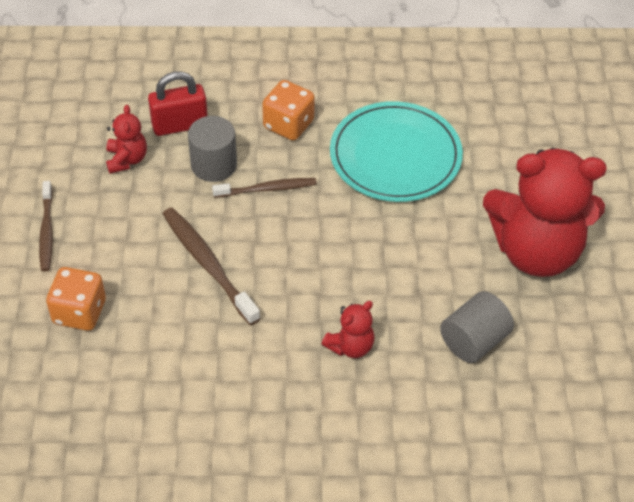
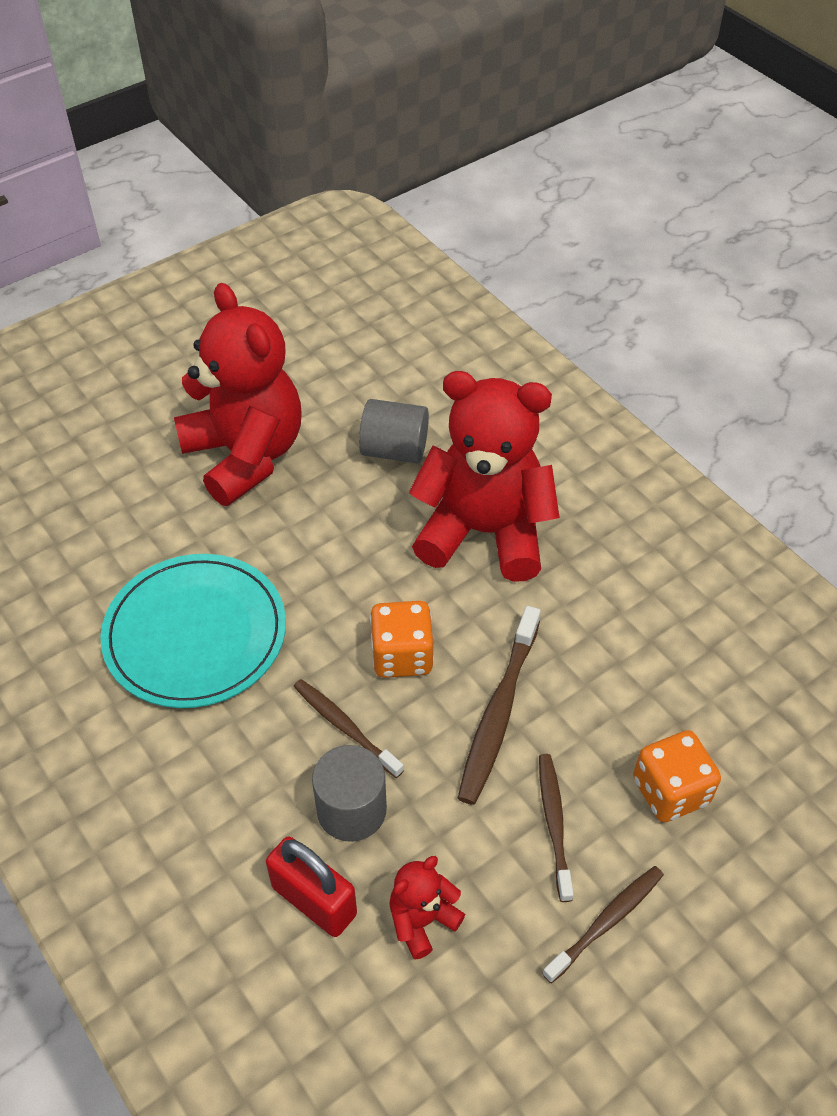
camera: 125 degrees left, 0 degrees up
orange dice [262,80,315,141] -> orange dice moved to [370,601,434,678]
red teddy bear [321,301,374,358] -> red teddy bear [409,371,560,582], size x2.33
none -> brown toothbrush [539,754,574,902]

